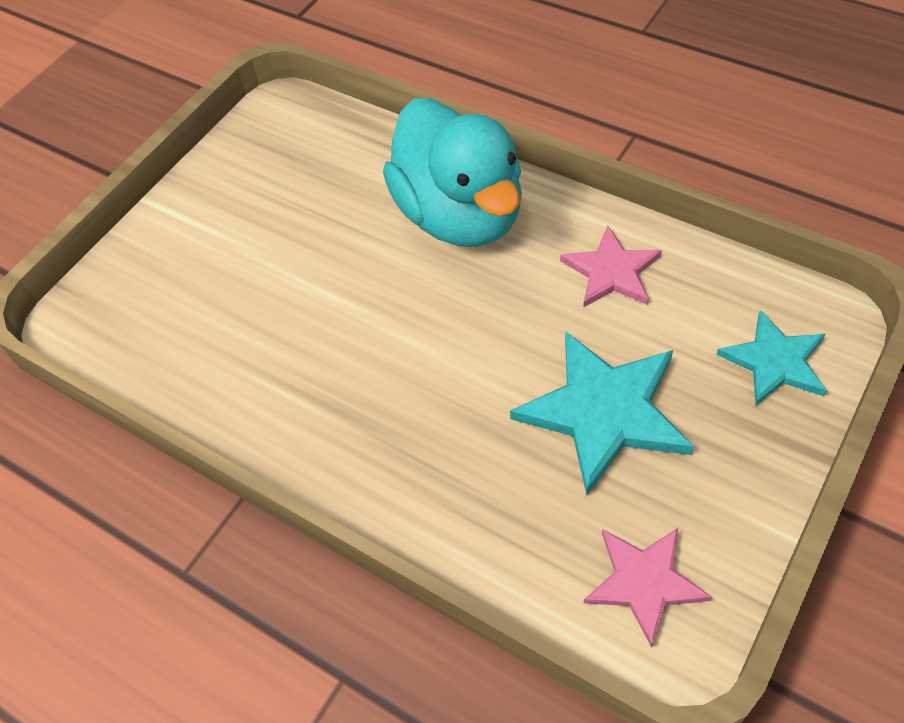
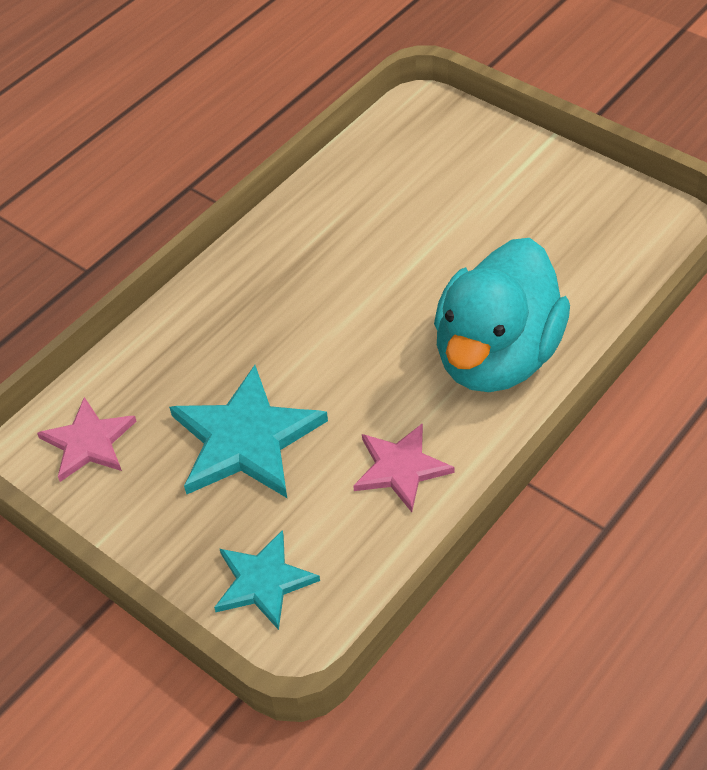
camera: 95 degrees right, 5 degrees down
turquoise duck [383,98,522,247] -> turquoise duck turned 45 degrees counterclockwise [434,238,570,392]

